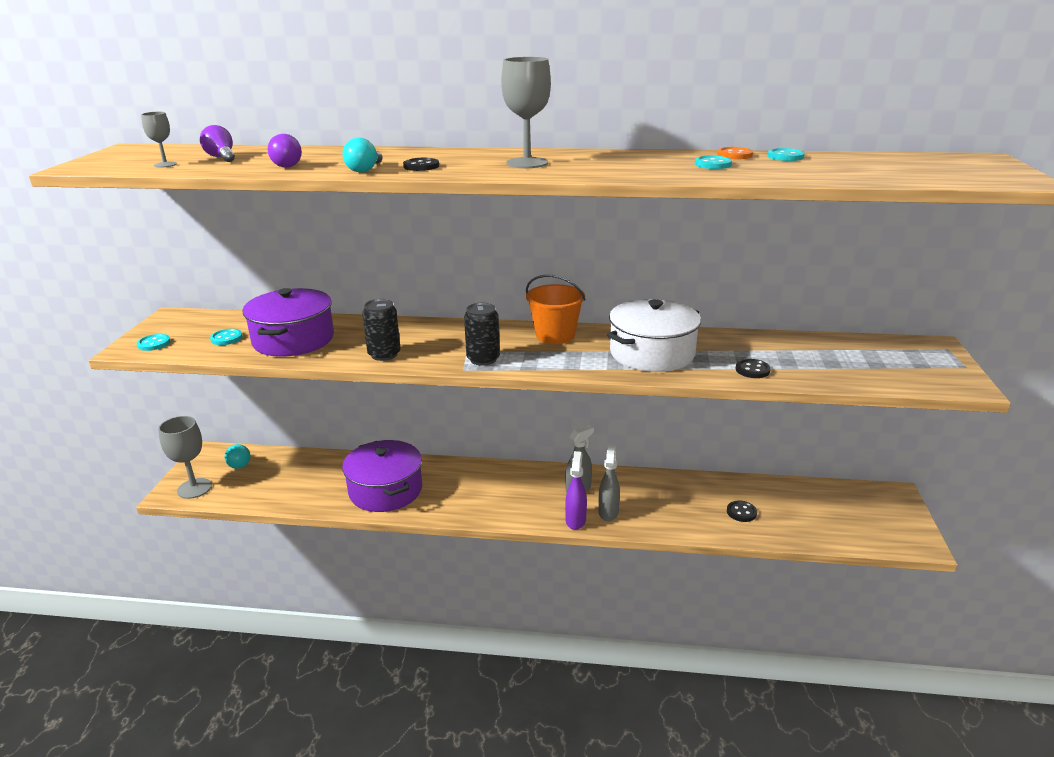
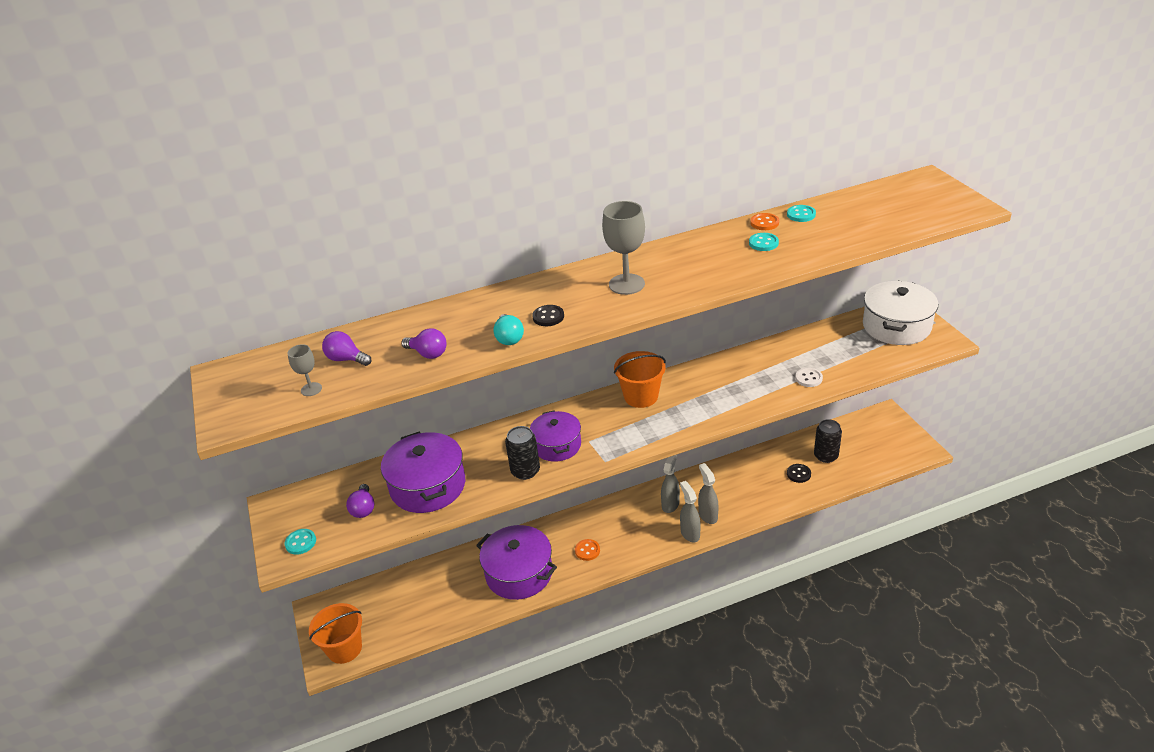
camera: 25 degrees left, 10 degrees up
grey goblet [158,416,212,499] -> orange bucket [309,603,362,664]
turquoise button [210,329,243,345] -> purple light bulb [346,484,374,518]
turquoise light bulb [225,444,251,469] -> none
black can [464,303,500,366] -> black can moved to [814,419,842,463]
purple spray bottle [565,451,587,530] -> grey spray bottle [680,481,701,542]
white pot [607,299,701,372] -> white pot moved to [863,281,938,345]
black button [736,359,771,378] -> white button [795,368,823,387]
none -> purple pot [530,410,581,462]
none -> orange button [575,539,600,561]

